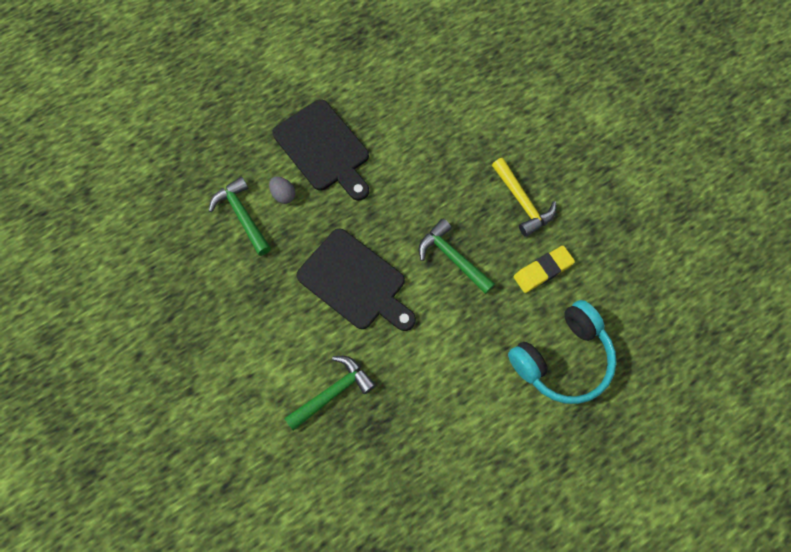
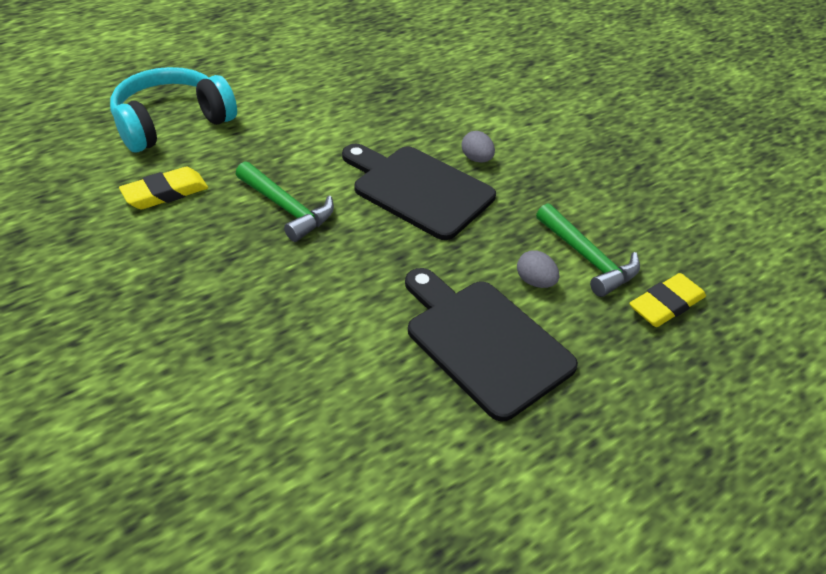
camera: 175 degrees right, 25 degrees down
green hammer [284,356,376,431] -> none
yellow hammer [492,158,556,237] -> none
none -> grey egg [461,131,495,163]
none -> yellow eraser [629,273,706,327]

